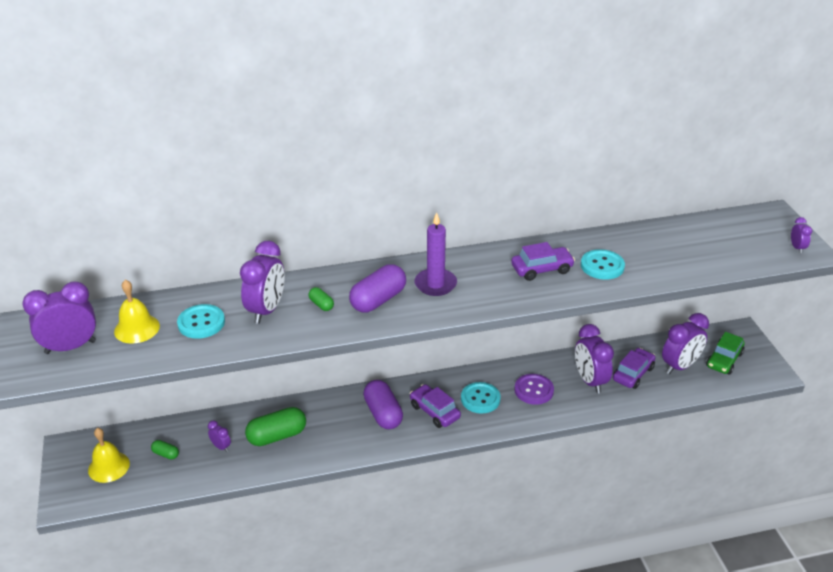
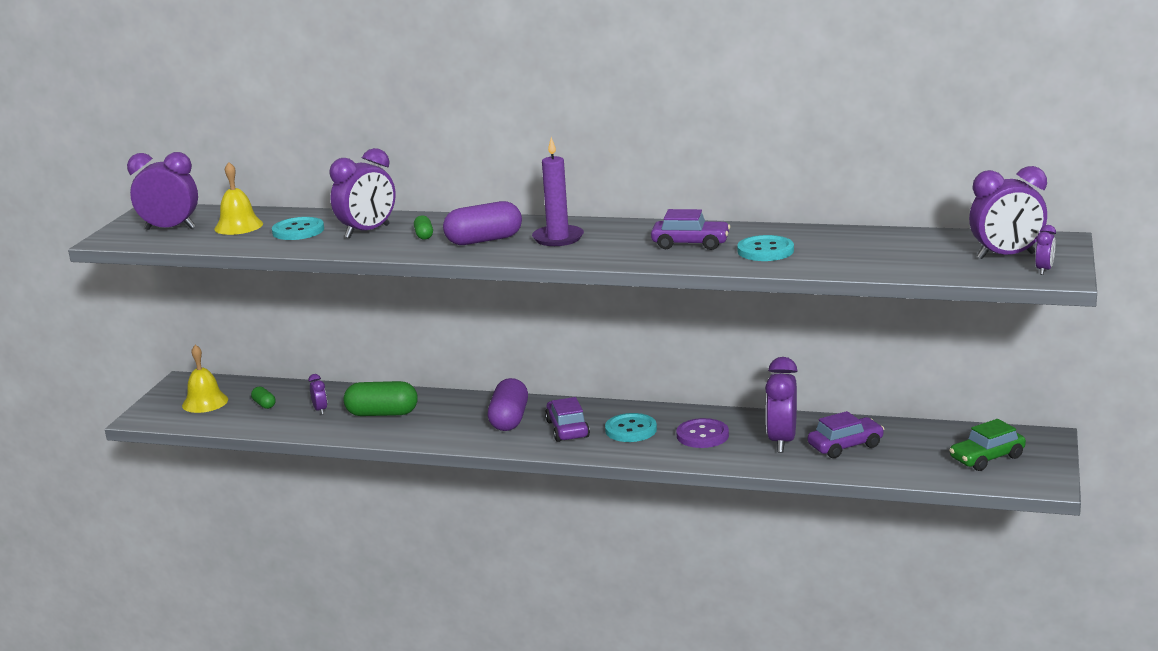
camera: 30 degrees right, 15 degrees down
purple clock [662,313,709,374] -> purple clock moved to [969,166,1047,259]

